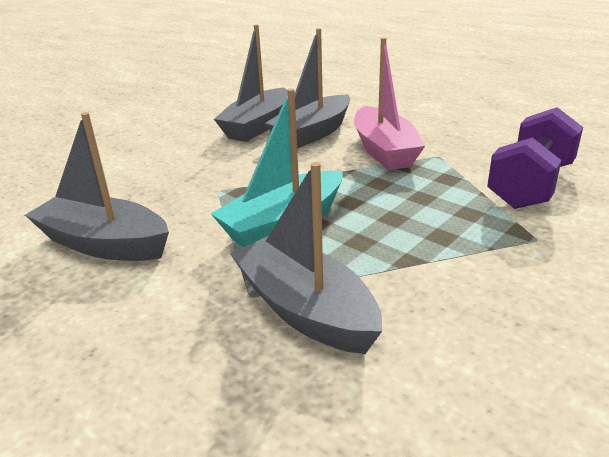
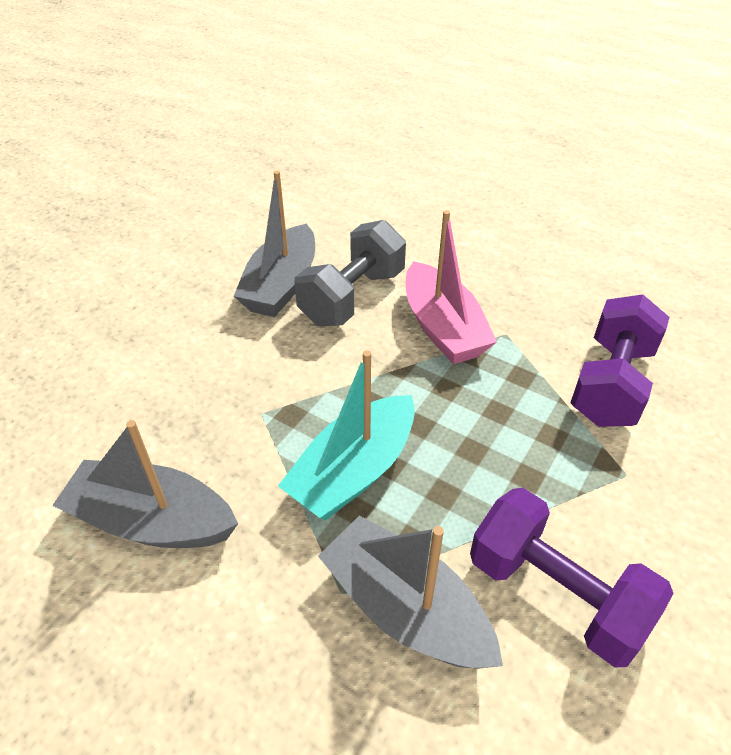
camera: 10 degrees left, 15 degrees up
grey boat [265,28,350,149] -> grey dumbbell [295,220,406,326]
none -> purple dumbbell [470,488,673,667]

